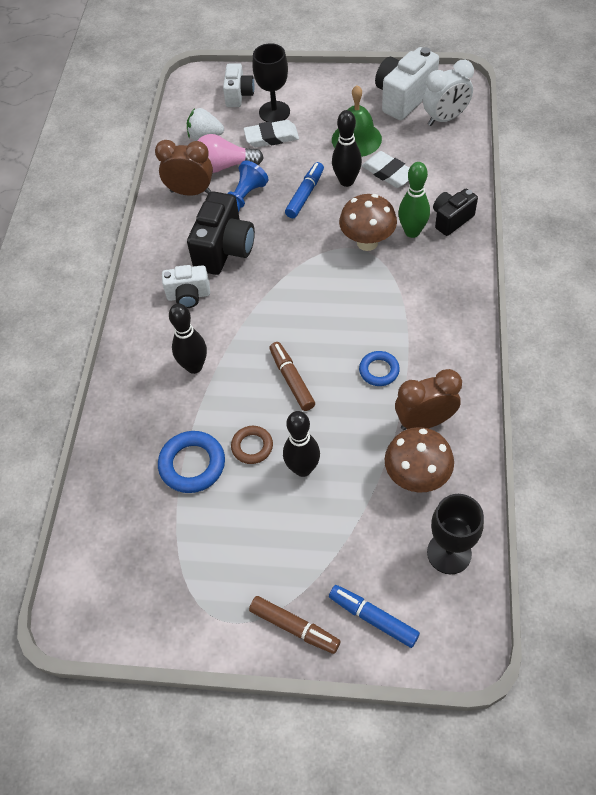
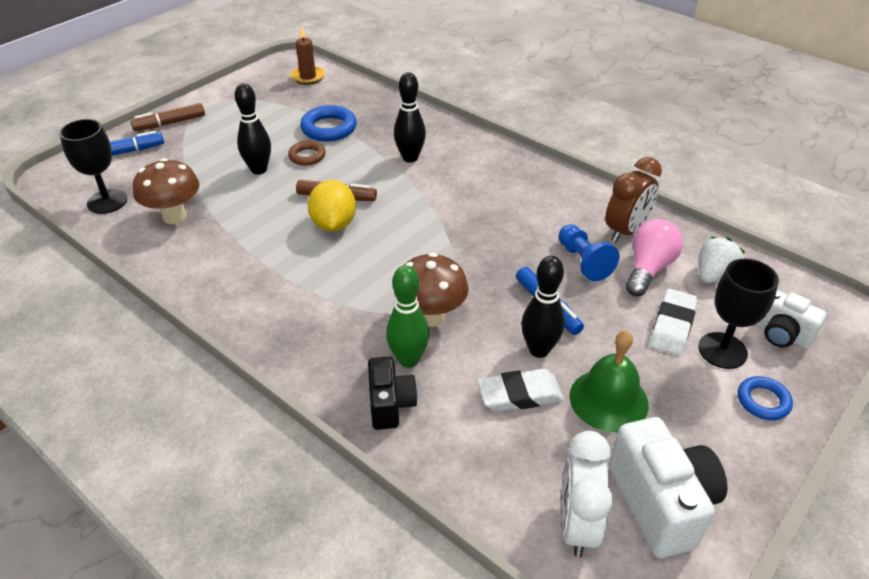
camera: 120 degrees right, 15 degrees down
white camera [162,265,210,308] -> none
black camera [187,191,255,275] -> none
blue ring [359,351,400,386] -> blue ring moved to [738,376,793,420]
brown clock [395,369,462,430] -> none
none -> brown candle [290,27,325,85]
none -> yellow lemon [308,180,356,232]

